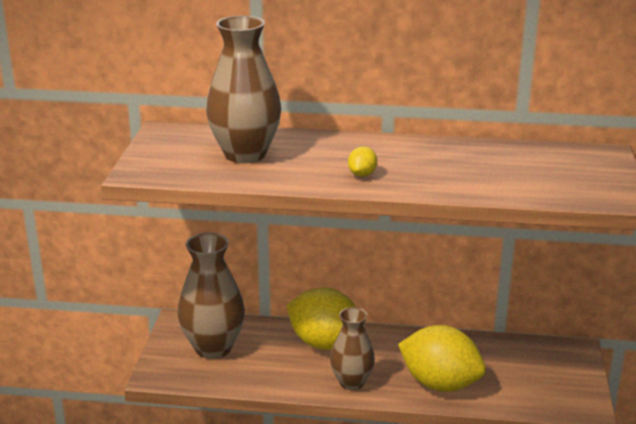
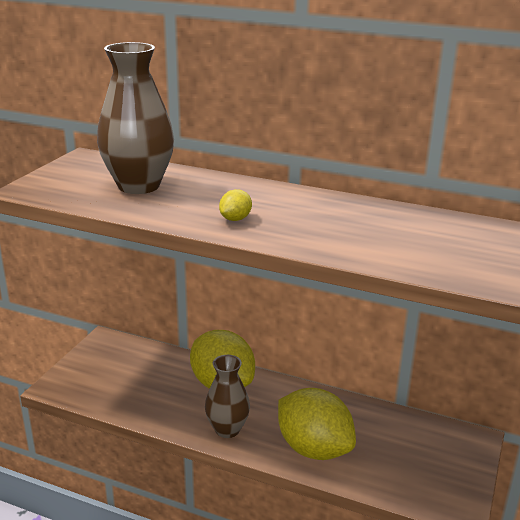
camera: 15 degrees right, 0 degrees up
brown vase [178,232,245,359] -> none

